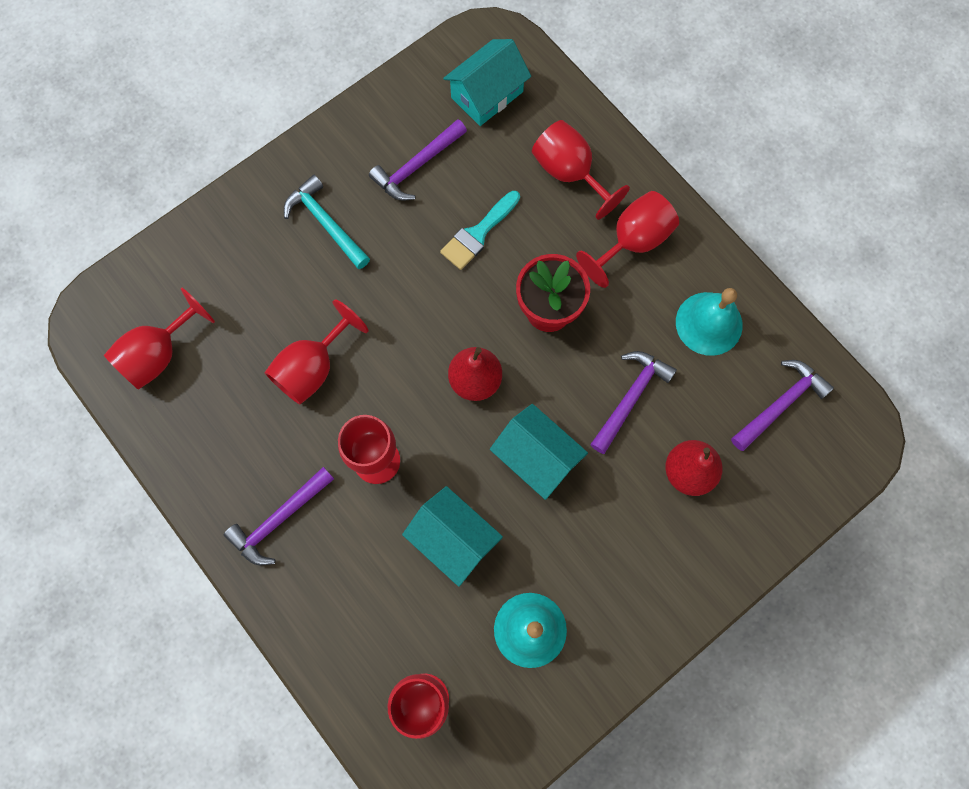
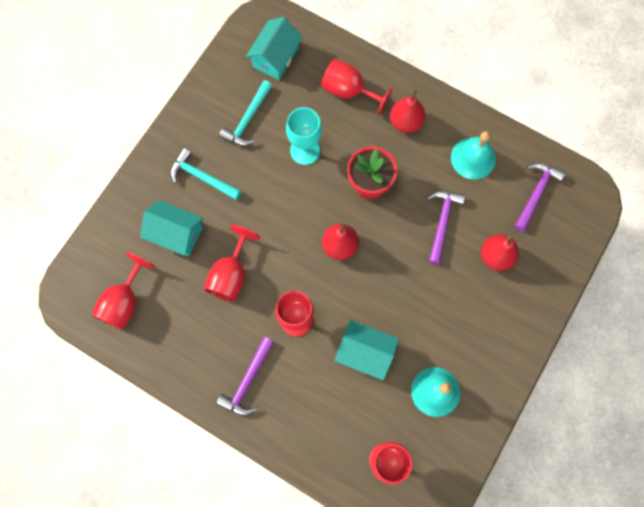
camera: 20 degrees left, 0 degrees up
purple hammer [369,119,467,201] -> turquoise hammer [219,80,272,146]
turquoise brush [440,191,520,270] -> turquoise goblet [286,107,322,165]
turquoise house [490,404,588,500] -> turquoise house moved to [140,200,203,256]
red goblet [576,191,679,288] -> red pear [390,90,426,133]

